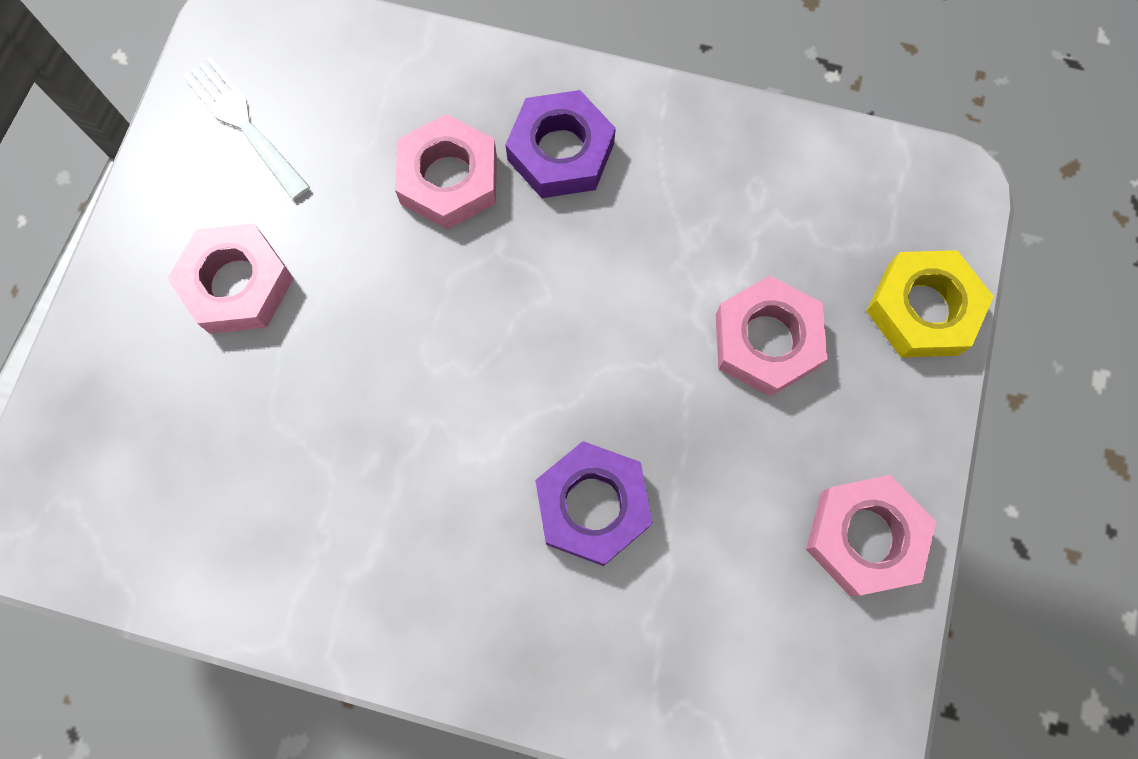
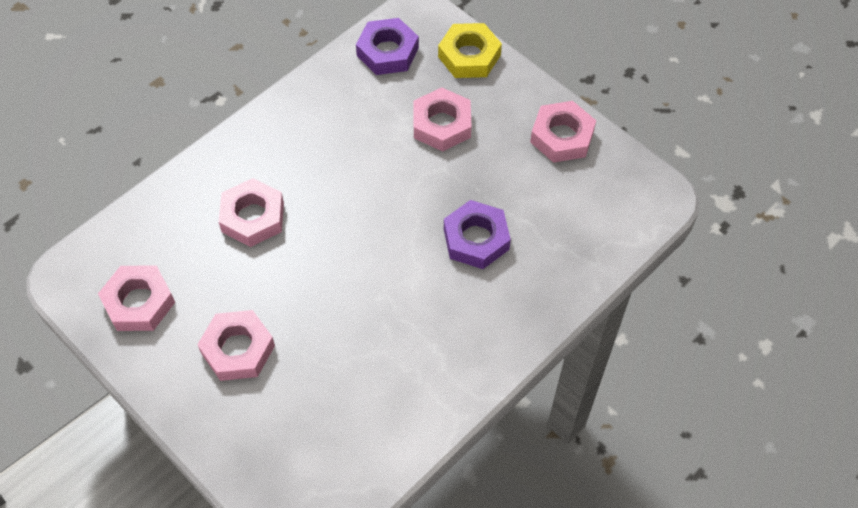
camera: 60 degrees left, 15 degrees down
white fork [183,57,310,200] -> pink nut [98,265,175,331]
purple nut [505,90,616,198] -> purple nut moved to [356,18,419,75]

